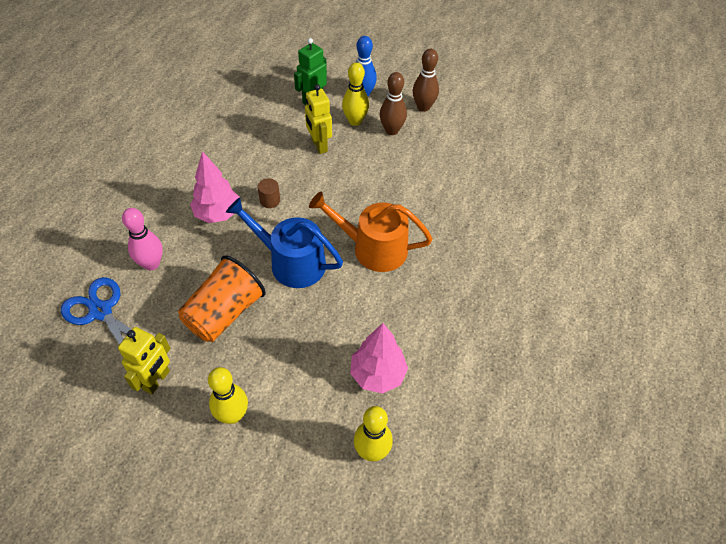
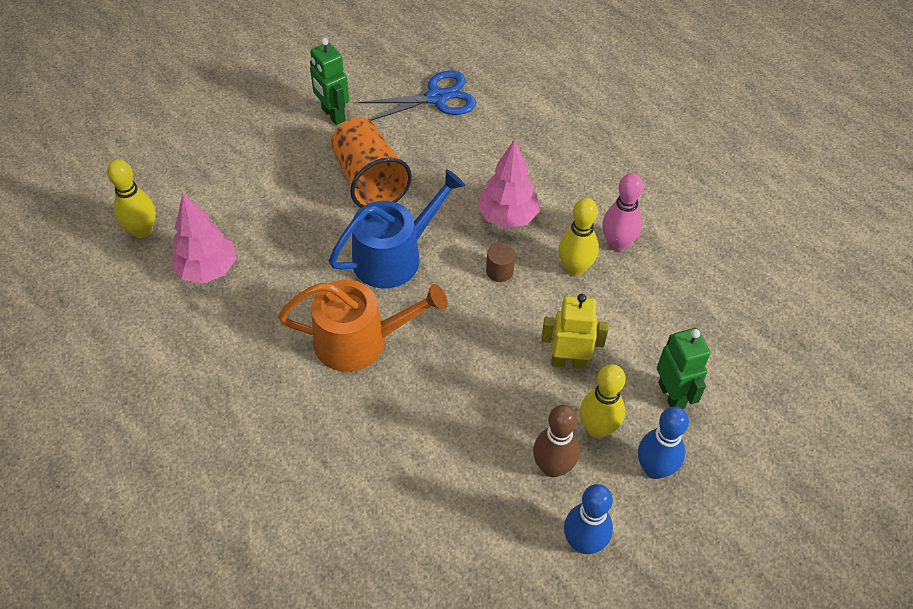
camera: 120 degrees right, 0 degrees up
yellow robot [118,327,170,394] -> green robot [310,38,349,125]
pink bowling pin [122,208,163,270] -> pink bowling pin moved to [602,173,644,251]
yellow bowling pin [208,367,248,424] -> yellow bowling pin moved to [558,198,599,276]
orange watering can [309,192,433,272] -> orange watering can turned 45 degrees clockwise [278,280,448,372]
brown bowling pin [412,49,439,112] -> blue bowling pin [564,484,613,554]

